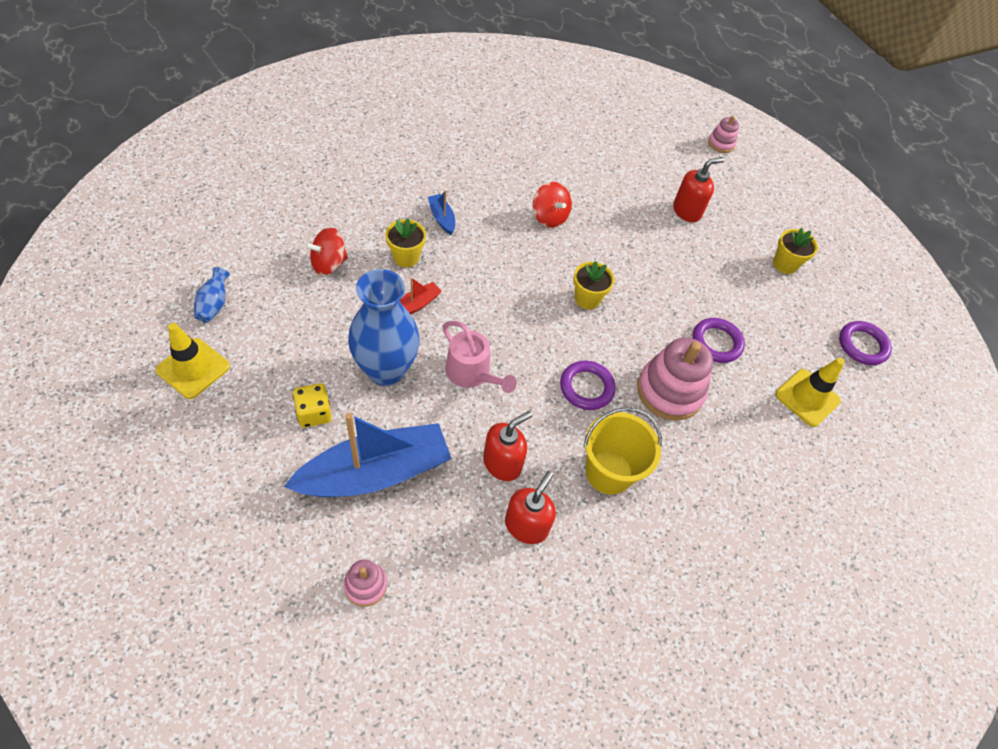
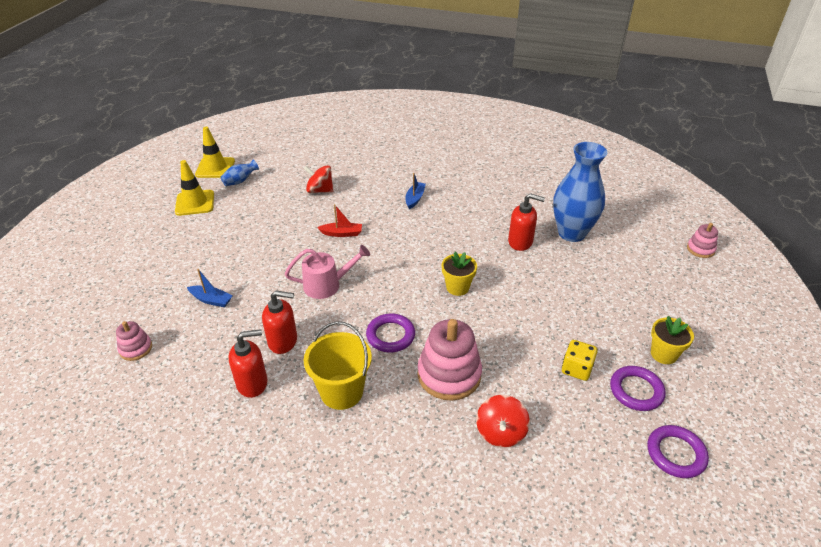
camera: 50 degrees right, 15 degrees down
blue boat [284,413,452,497] -> blue boat [187,269,233,307], size x0.42
yellow dice [293,383,332,428] -> yellow dice moved to [562,340,598,381]
blue vase [348,269,420,386] -> blue vase moved to [553,142,607,242]
yellow flower pot [385,218,426,267] -> none
pink watering can [442,321,517,393] -> pink watering can turned 105 degrees counterclockwise [285,245,370,299]
red spinning top [533,182,572,228] -> red spinning top moved to [476,395,530,447]
red soap dispenser [673,157,725,222] -> red soap dispenser moved to [508,193,545,251]
purple ring [692,318,745,363] -> purple ring moved to [610,366,666,411]
yellow traffic cone [775,358,845,427] -> yellow traffic cone moved to [195,127,235,178]

